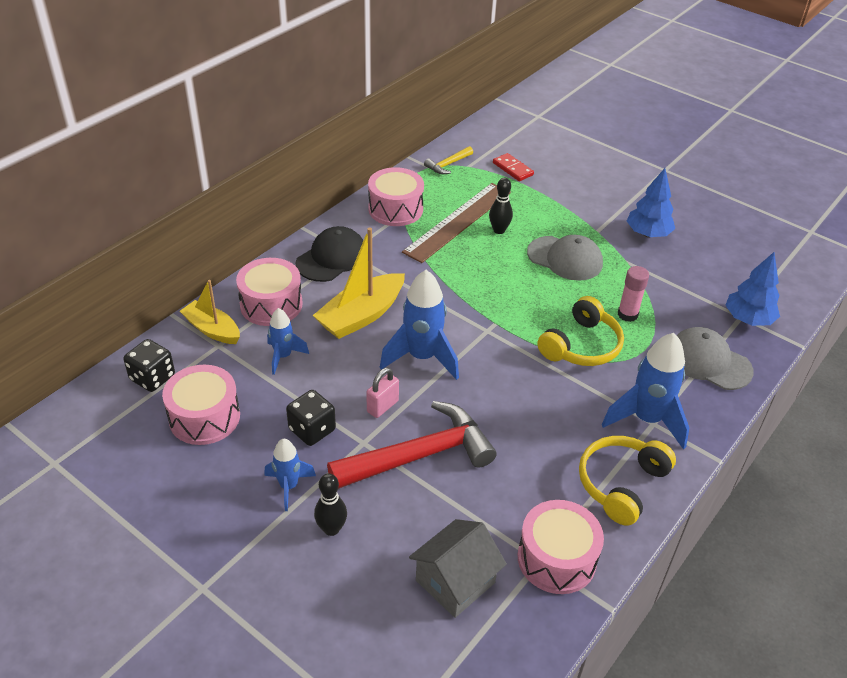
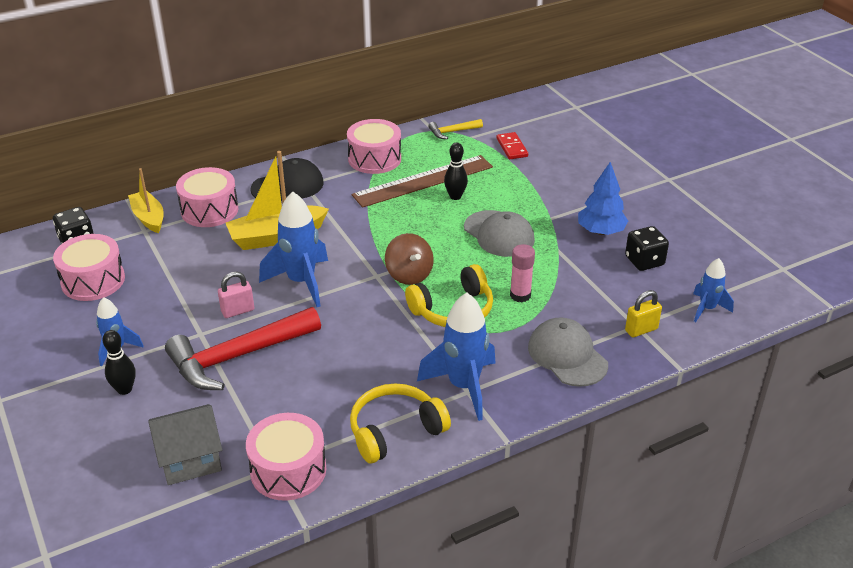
camera: 25 degrees right, 5 degrees down
blue rocket [267,308,309,375] -> blue rocket moved to [693,258,734,322]
black dice [286,390,336,446] -> black dice moved to [625,226,669,271]
red hammer [327,401,497,489] -> red hammer turned 150 degrees clockwise [165,307,321,390]
blue tree [725,252,780,326] -> yellow padlock [625,290,662,337]
none -> brown spinning top [385,233,434,285]

